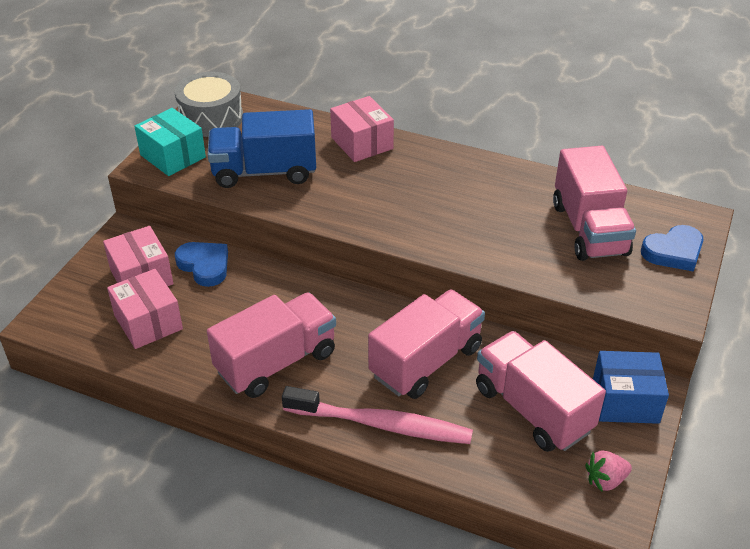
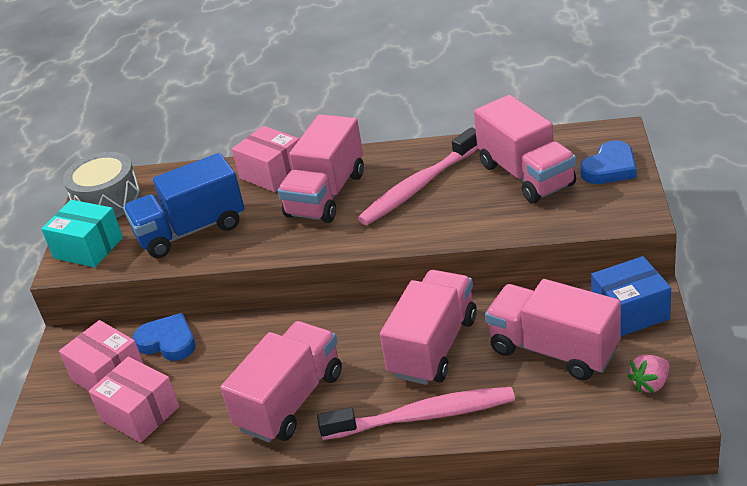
camera: 15 degrees left, 5 degrees down
none -> pink truck [278,114,364,223]
none -> pink toothbrush [358,127,478,225]

